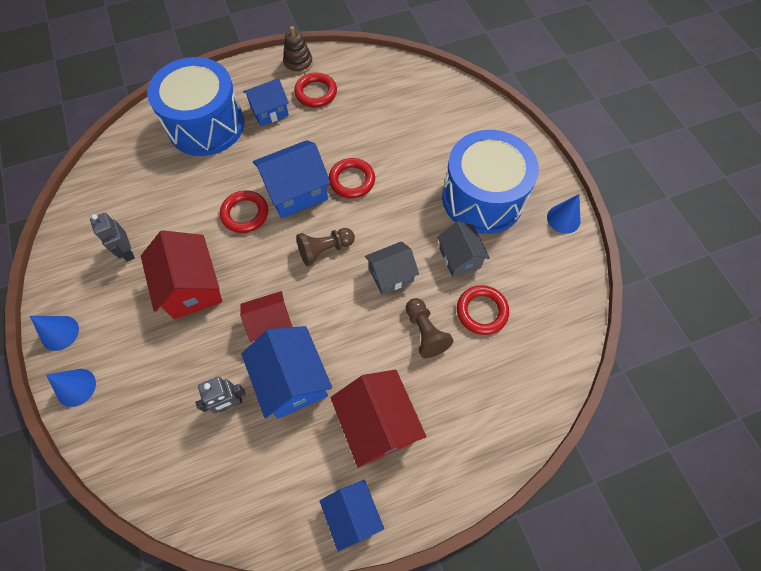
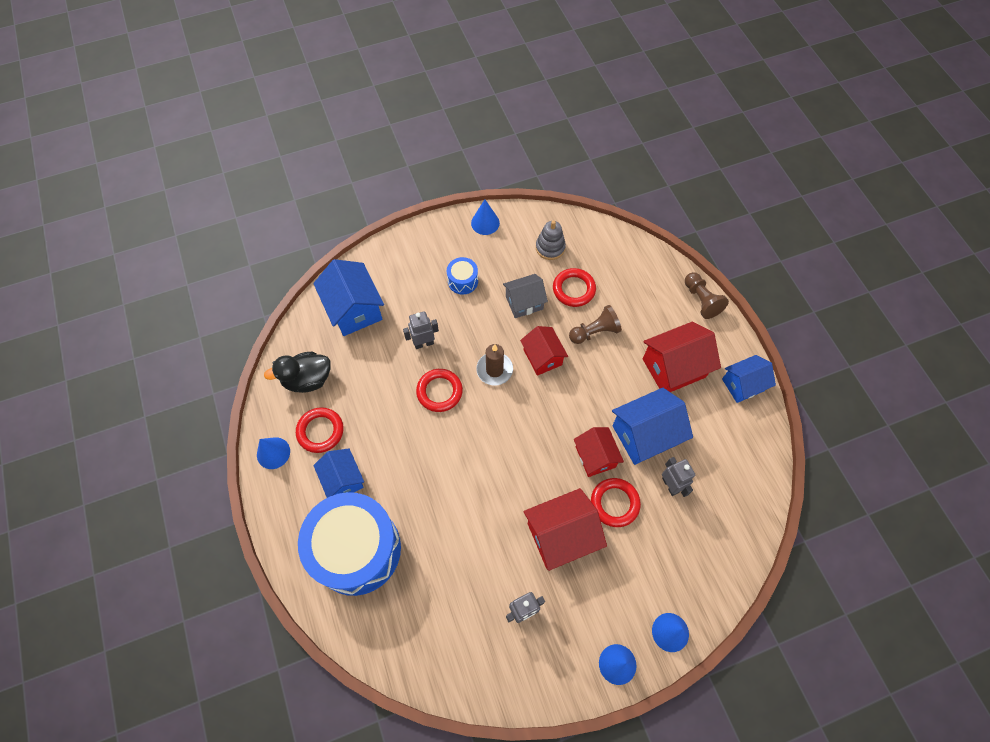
camera: 90 degrees left, 0 degrees up
red ring [220,190,268,233] -> red ring moved to [591,478,641,527]
blue house [253,140,330,218] -> blue house moved to [313,259,384,336]
brown stacking toy [283,26,313,74] -> blue cone [257,437,290,469]
brown pawn [296,228,355,266] -> brown pawn moved to [685,272,729,319]
grey house [365,241,419,295] -> red house [520,326,568,376]
blue drum [442,130,539,234] -> blue drum [447,257,478,295], size x0.41
none -> black duck [264,352,331,393]
none -> grey robot [403,311,439,349]
none -> brown candle [476,344,513,386]
none -> grey stacking toy [536,221,566,260]

